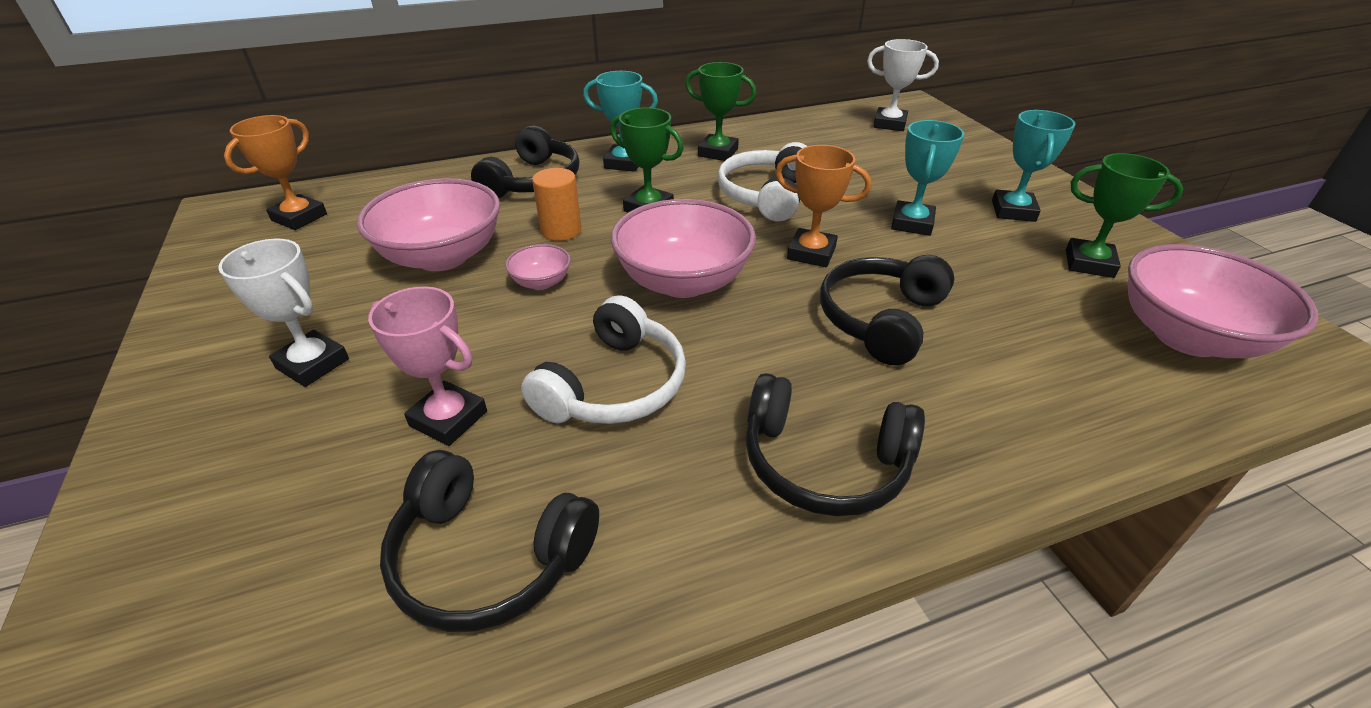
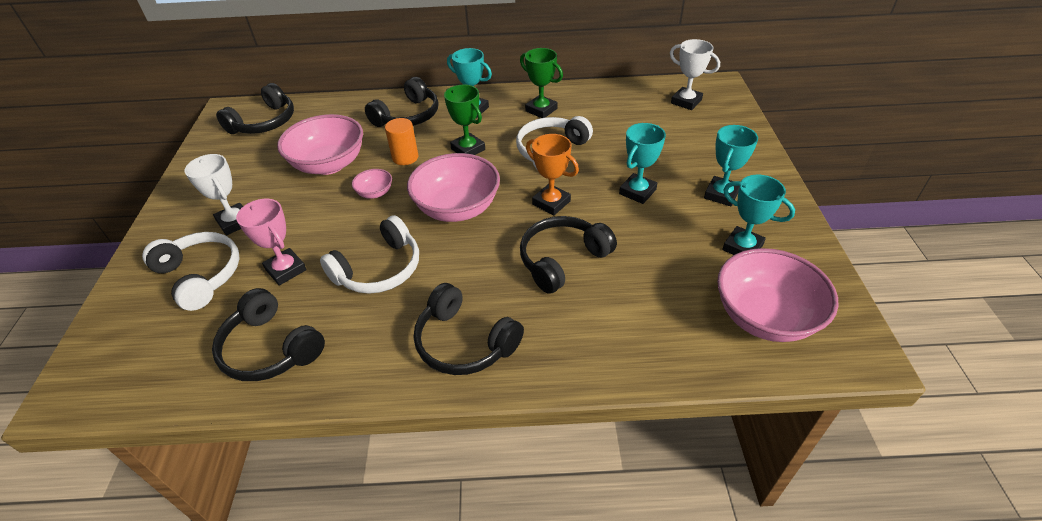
camera: 20 degrees right, 5 degrees up
orange trophy [224,115,327,230] -> black headphones [216,83,294,134]
green trophy [1066,153,1183,278] -> turquoise trophy [722,175,795,255]
none -> white headphones [142,232,240,311]

